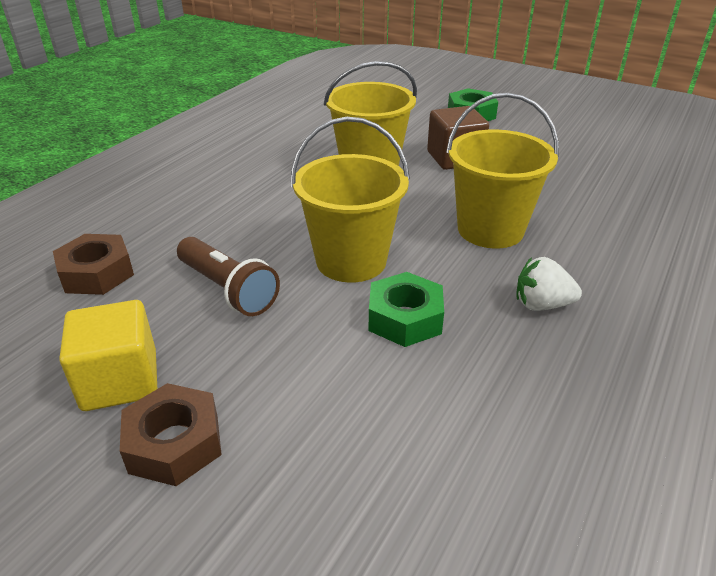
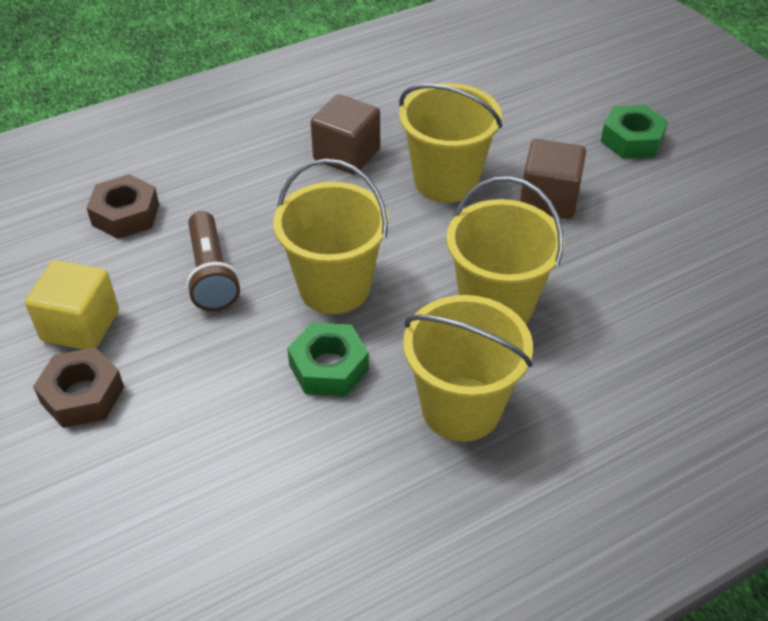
camera: 30 degrees right, 10 degrees up
white strawberry [516,257,582,311] -> yellow bucket [403,295,533,442]
none -> brown cube [311,94,380,175]

